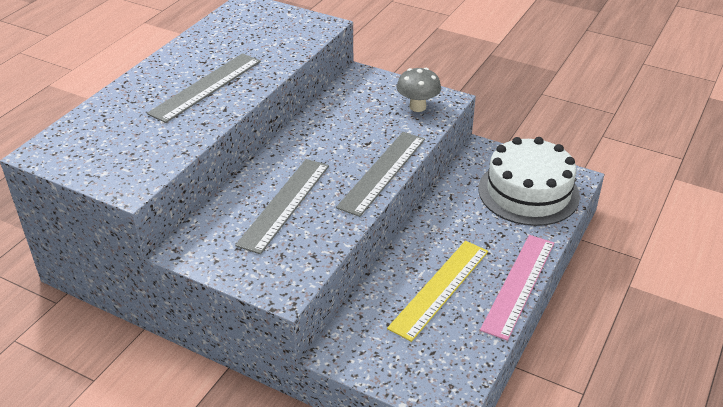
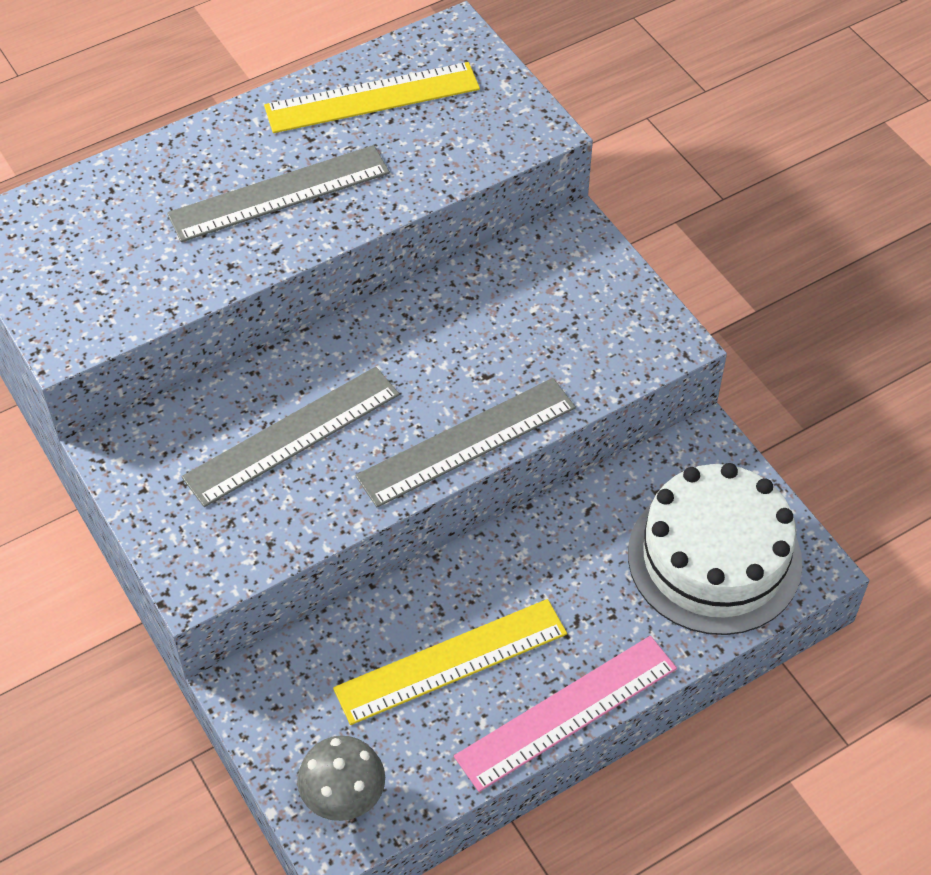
camera: 30 degrees right, 15 degrees up
grey mushroom [397,68,441,112] -> grey mushroom moved to [297,736,385,821]
none -> yellow ruler [264,62,480,133]

